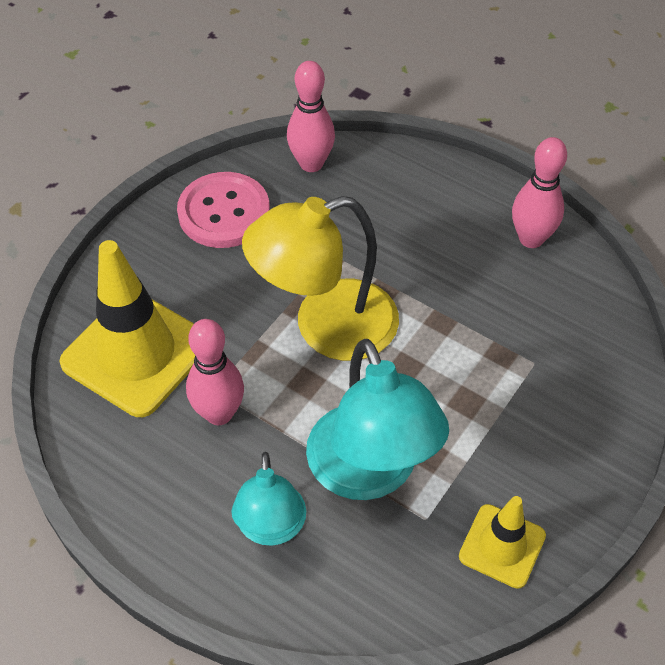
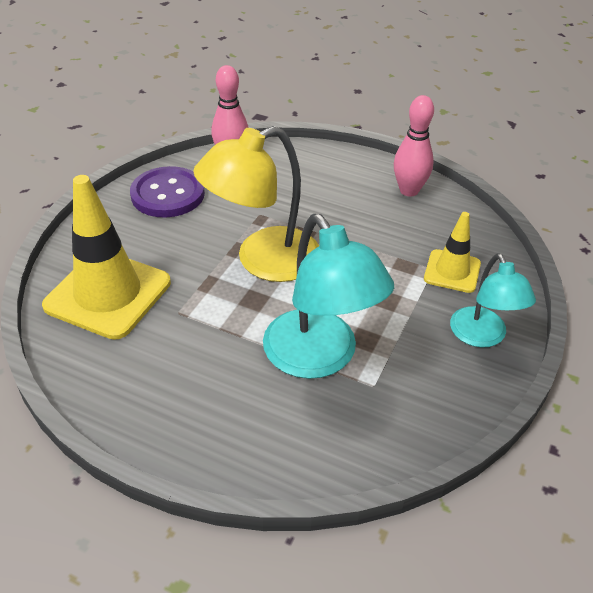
camera: 10 degrees left, 10 degrees down
pink button [177,172,270,248] -> purple button [130,166,205,218]
pink bowling pin [186,319,244,425] -> none
turquoise lamp [231,452,306,546] -> turquoise lamp moved to [450,253,536,348]
yellow traffic cone [459,496,546,589] -> yellow traffic cone moved to [424,212,481,293]

